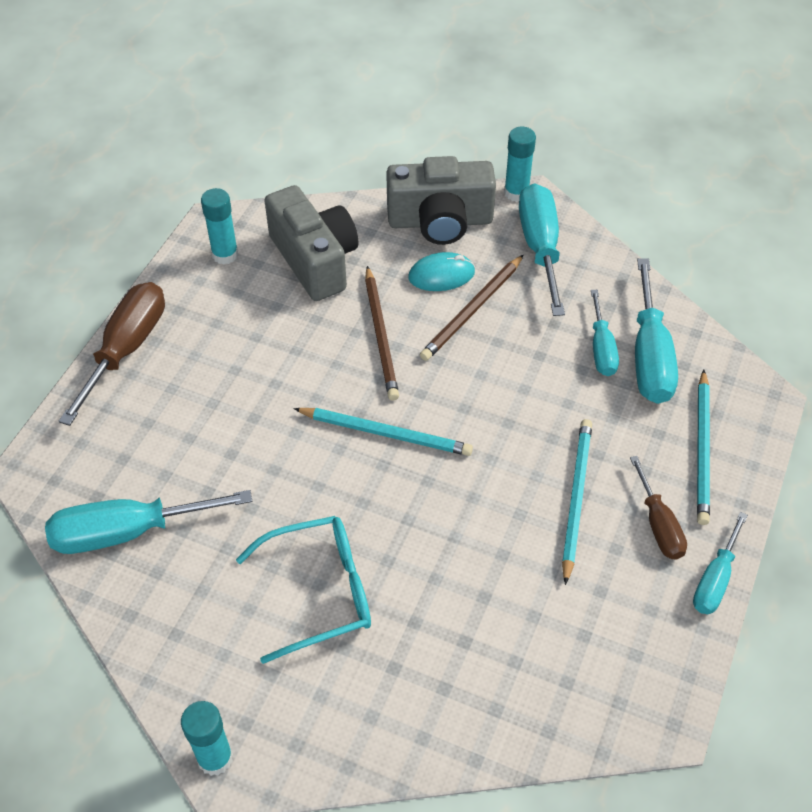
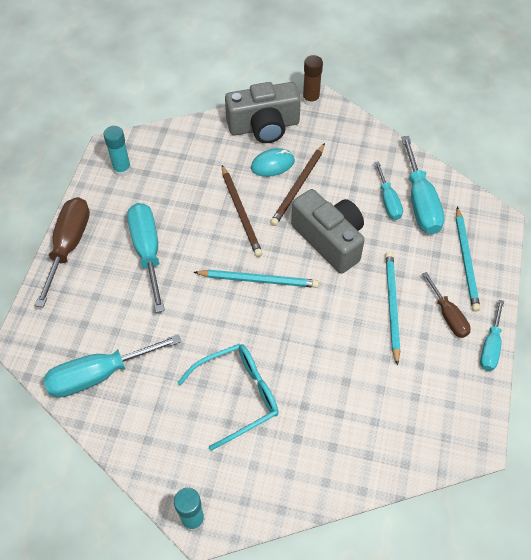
camera: 10 degrees left, 5 degrees up
grey camera [264,185,359,301] -> grey camera moved to [291,189,365,273]
turquoise glue stick [504,127,536,202] -> brown glue stick [303,55,323,106]
turquoise screwdriver [519,183,565,316] -> turquoise screwdriver moved to [127,203,165,313]

